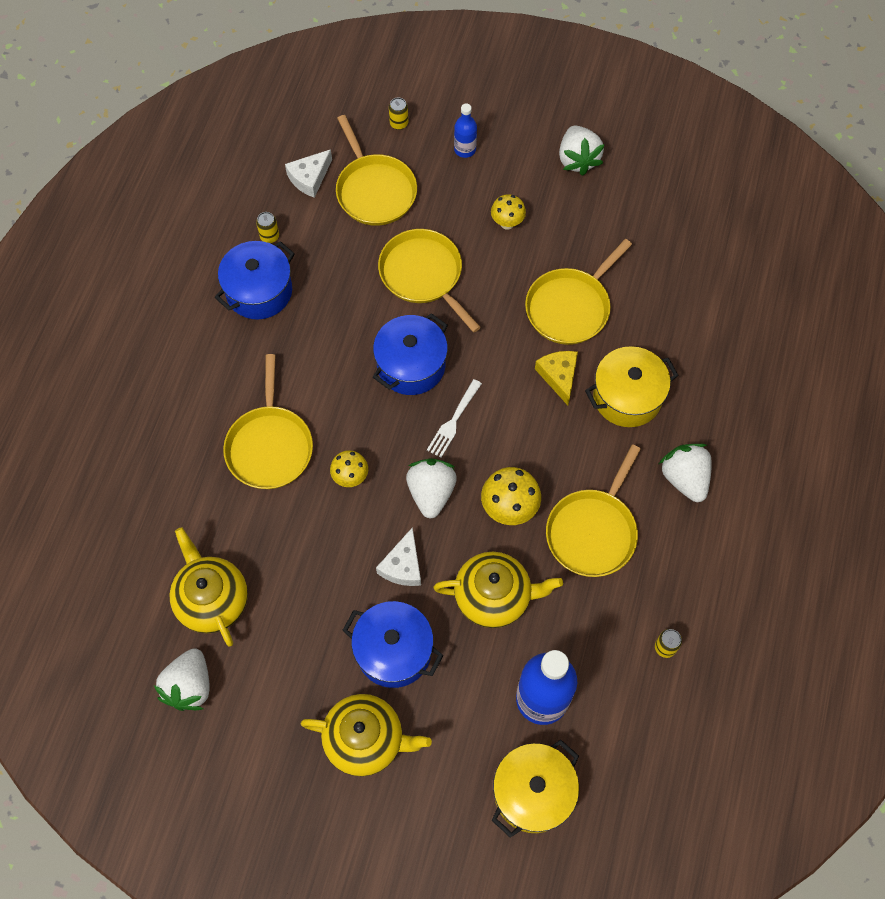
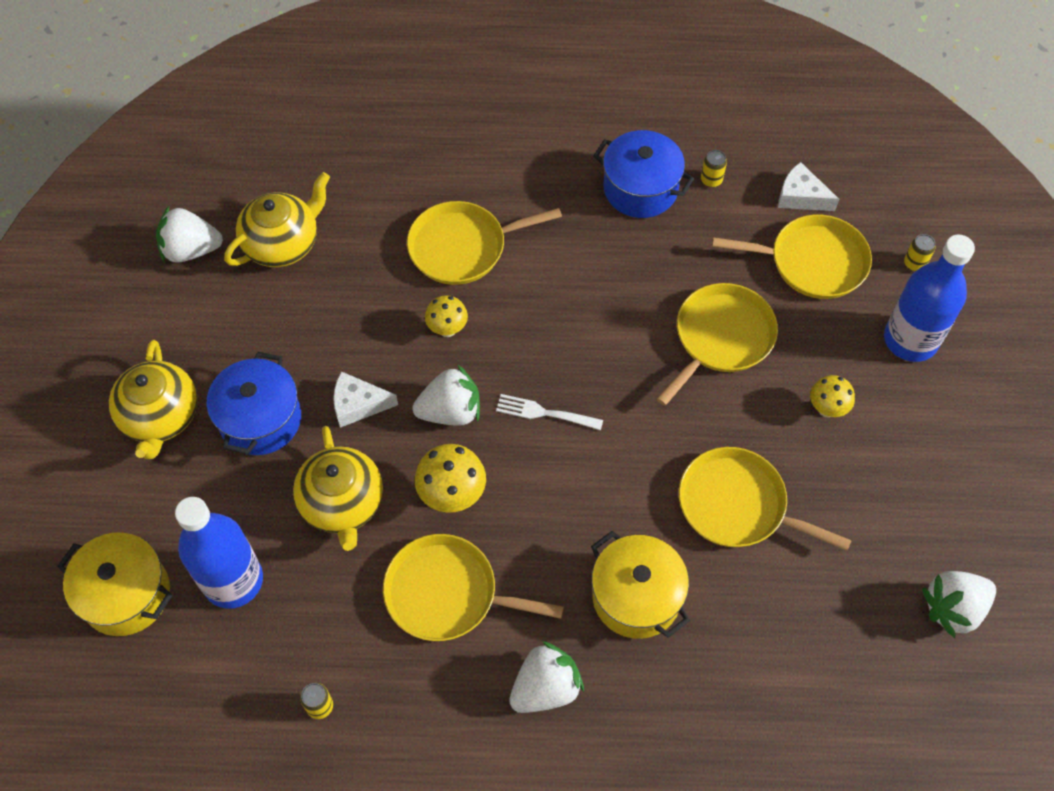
camera: 75 degrees right, 5 degrees down
yellow pan [336,115,417,226] -> yellow pan turned 135 degrees counterclockwise [712,214,872,299]
blue pot [373,313,448,395] -> none
blue bottle [454,104,477,158] -> blue bottle [884,234,975,362], size x1.99
yellow cheese [535,351,578,405] -> none
white strawberry [559,126,604,176] -> white strawberry moved to [922,571,996,638]

